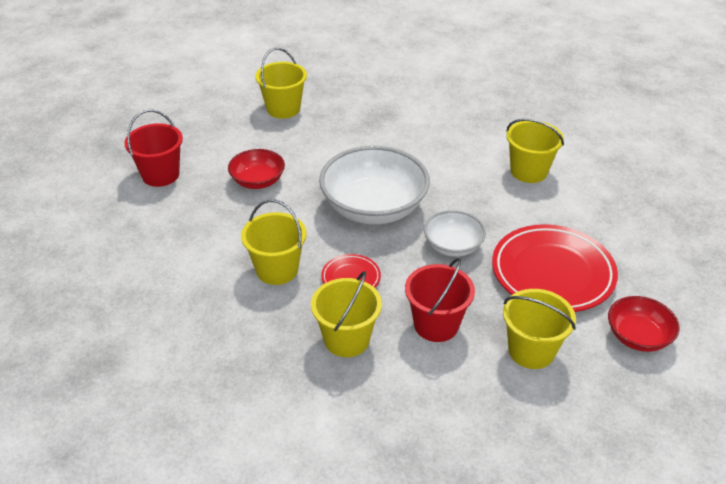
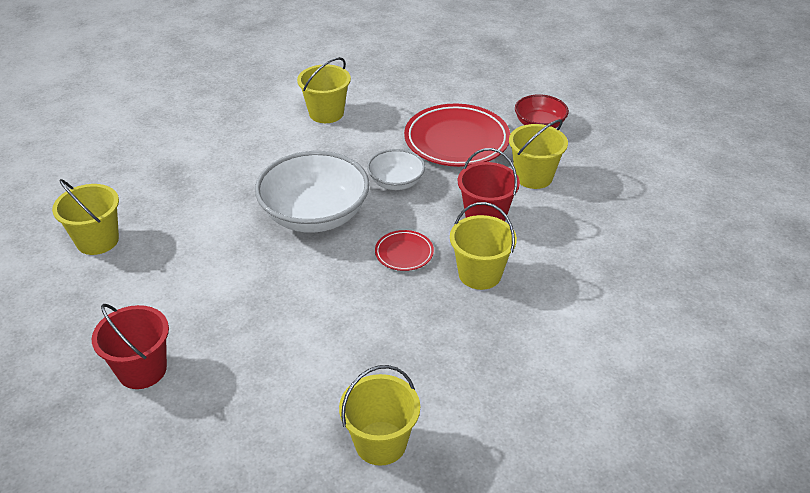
camera: 70 degrees left, 0 degrees up
red bowl [228,149,285,189] -> none
yellow bucket [241,200,306,285] -> yellow bucket moved to [339,365,420,466]

